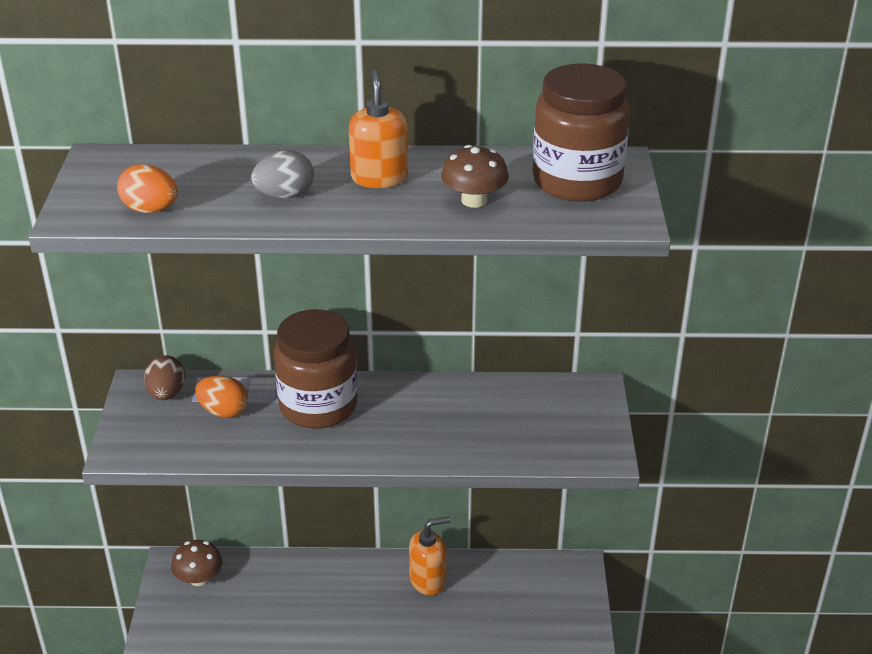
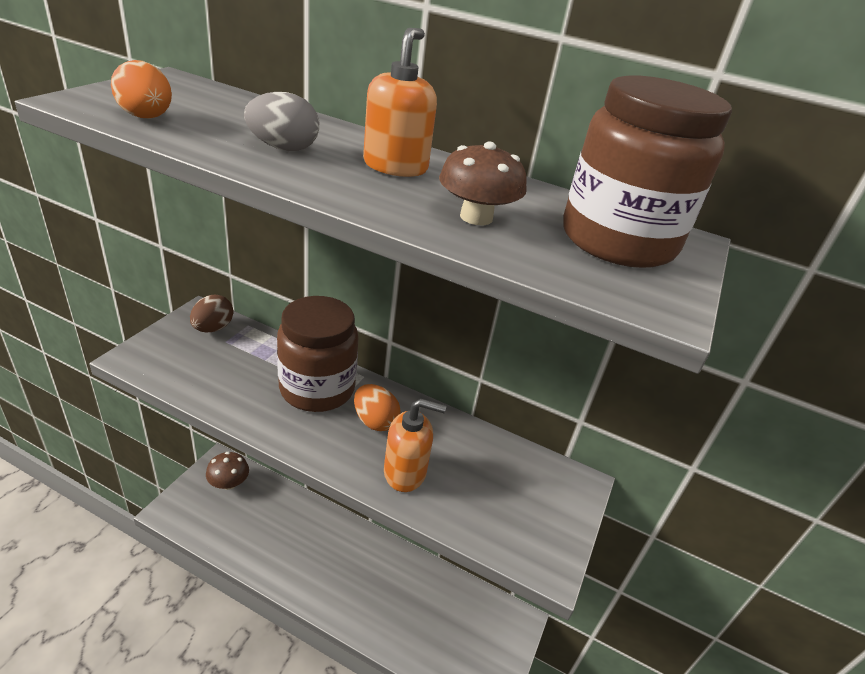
camera: 20 degrees right, 0 degrees up
orange egg [195,375,248,418] -> orange egg moved to [354,384,401,431]
orange soap dispenser [409,516,451,595] -> orange soap dispenser moved to [384,398,446,492]

